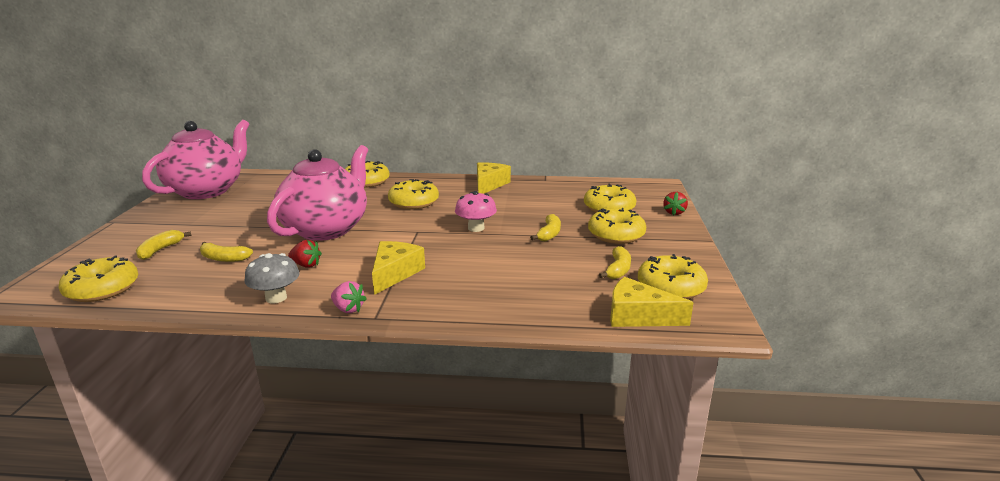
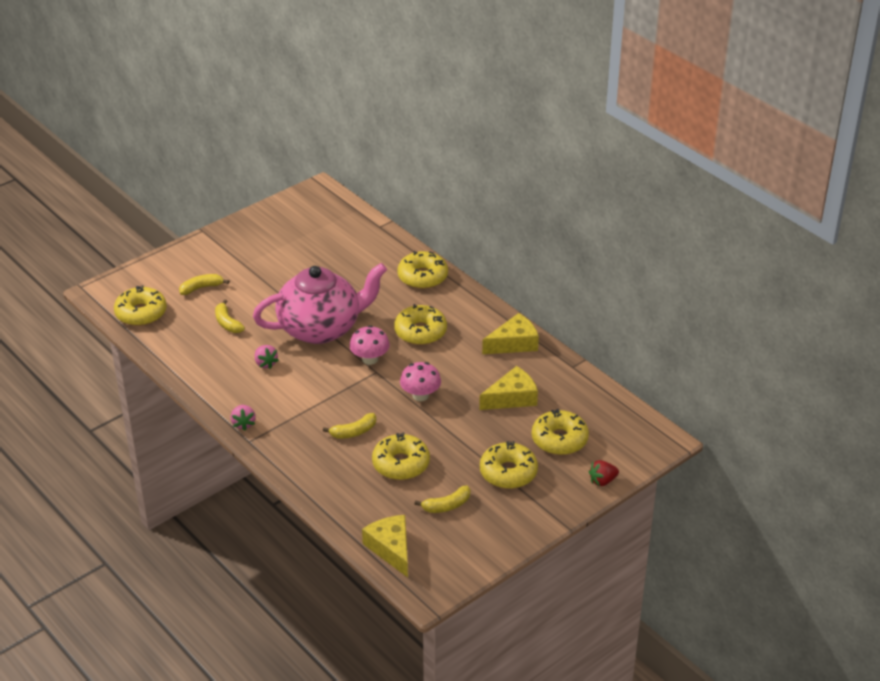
camera: 45 degrees right, 15 degrees up
pink teapot [142,120,249,199] -> none
grey mushroom [245,253,300,303] -> none
red strawberry [288,240,322,268] -> pink strawberry [255,345,279,369]
yellow cheese [372,241,425,295] -> yellow cheese moved to [479,366,538,410]
yellow banana [530,214,561,242] -> yellow banana moved to [323,413,376,439]
yellow donut [638,254,708,299] -> yellow donut moved to [372,432,430,480]
none -> pink mushroom [349,325,390,365]

